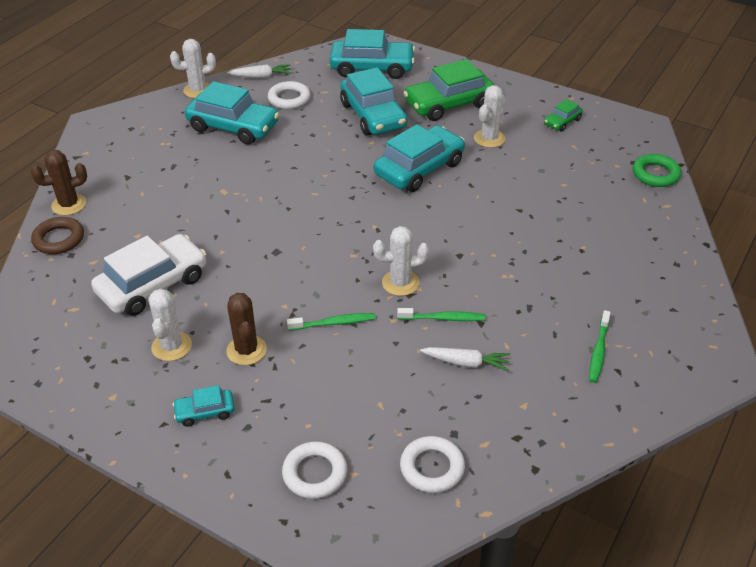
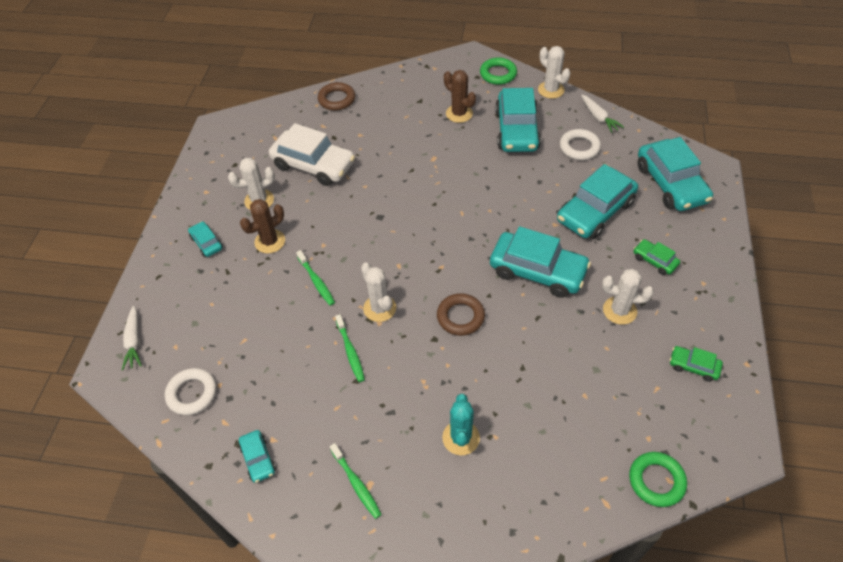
camera: 70 degrees right, 10 degrees up
brown cactus [31,150,87,215] -> brown cactus moved to [444,70,476,123]
white ring [282,441,347,499] -> none
green car [403,59,494,121] -> green car [633,239,680,275], size x0.47
white carrot [420,347,510,371] -> white carrot moved to [122,306,142,370]
green toothbrush [589,310,611,383] -> green toothbrush turned 120 degrees counterclockwise [330,443,382,519]
none -> turquoise car [239,430,276,483]
none -> brown ring [437,293,485,336]
none -> turquoise cactus [442,394,480,455]
none -> green ring [480,57,517,85]

